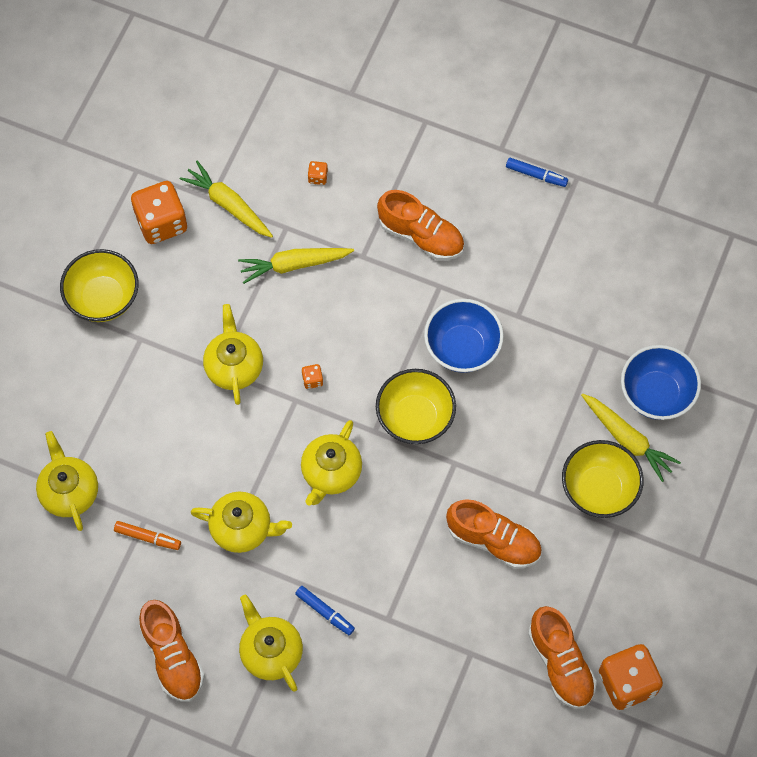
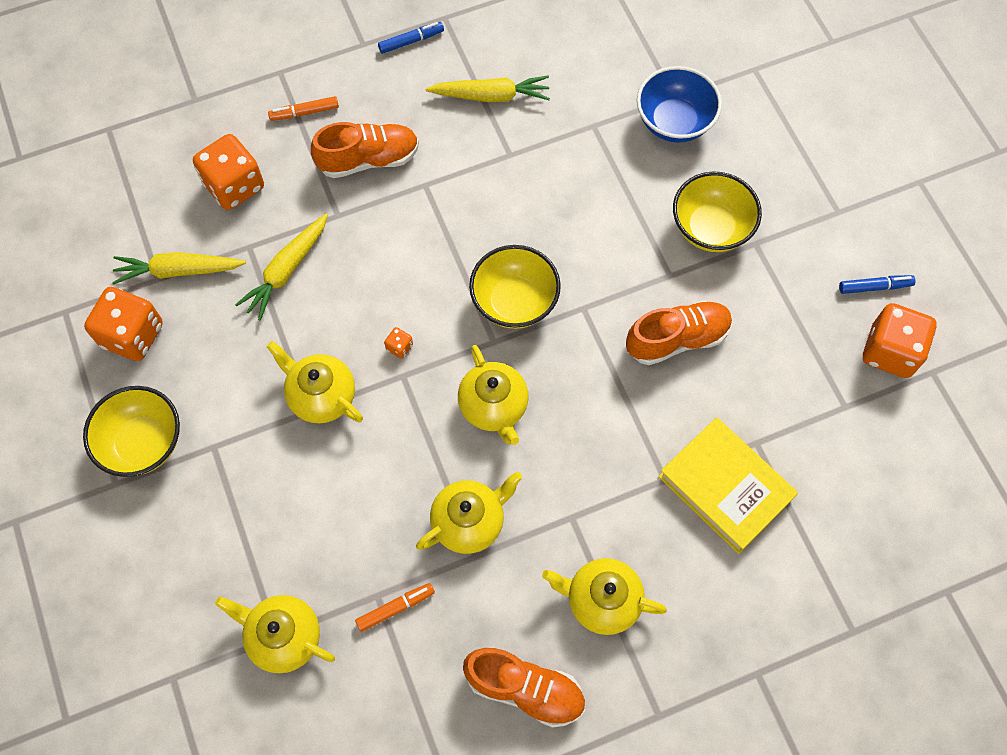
camera: 45 degrees left, 0 degrees up
blue marker [295,586,355,635] -> blue marker moved to [839,275,916,294]
orange dice [308,161,328,185] -> orange dice [193,134,264,210], size x2.42
blue bowl [424,299,504,373] -> none
orange shoe [528,606,597,709] -> none
yellow carrot [581,394,681,482] -> yellow carrot moved to [426,76,550,102]
none -> orange marker [268,96,339,121]
none -> yellow book [658,417,798,554]

